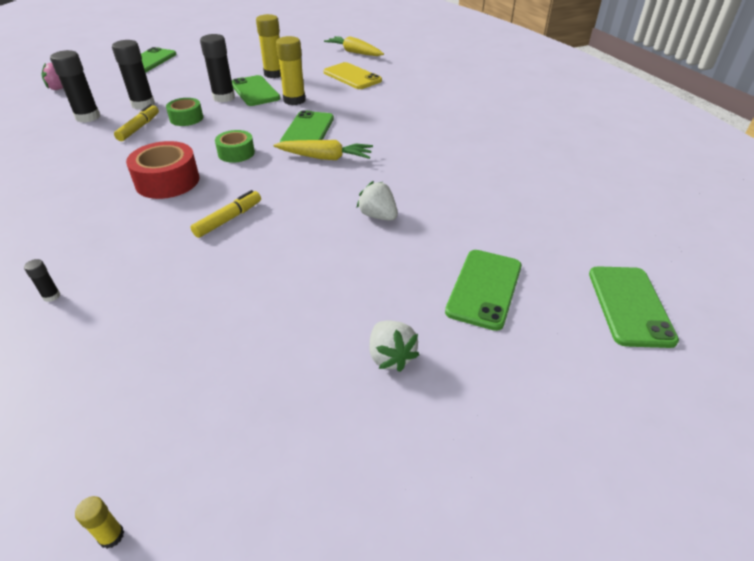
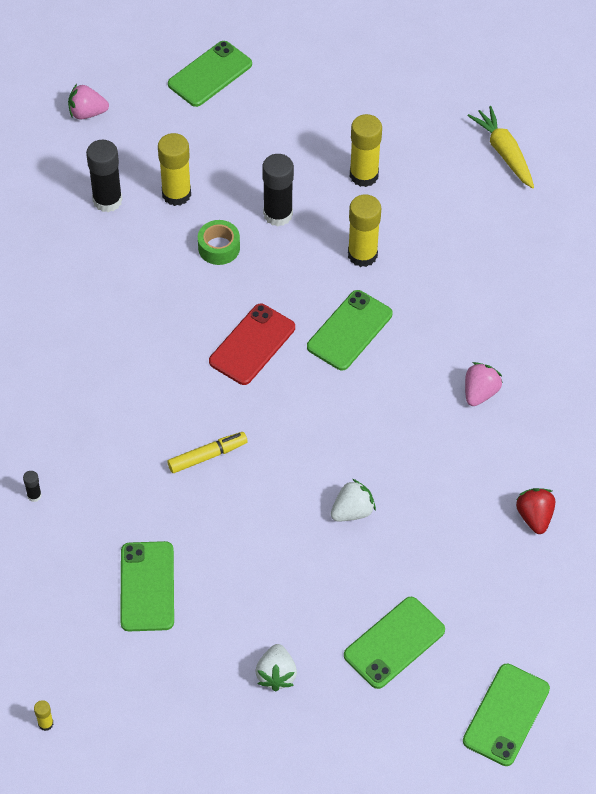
camera: 25 degrees right, 15 degrees up
black glue stick [112,40,155,110] -> yellow glue stick [158,133,191,206]
yellow marker [114,104,159,141] -> none
red tape [126,141,200,199] -> none
green tape [215,130,255,163] -> red phone [209,304,295,385]
green phone [232,75,281,106] -> green phone moved to [120,541,174,631]
yellow carrot [273,140,373,160] -> none
yellow phone [324,62,382,89] -> none
white strawberry [357,181,398,221] -> white strawberry turned 75 degrees clockwise [330,479,376,521]
none -> pink strawberry [465,362,503,406]
none -> red strawberry [516,488,555,534]

